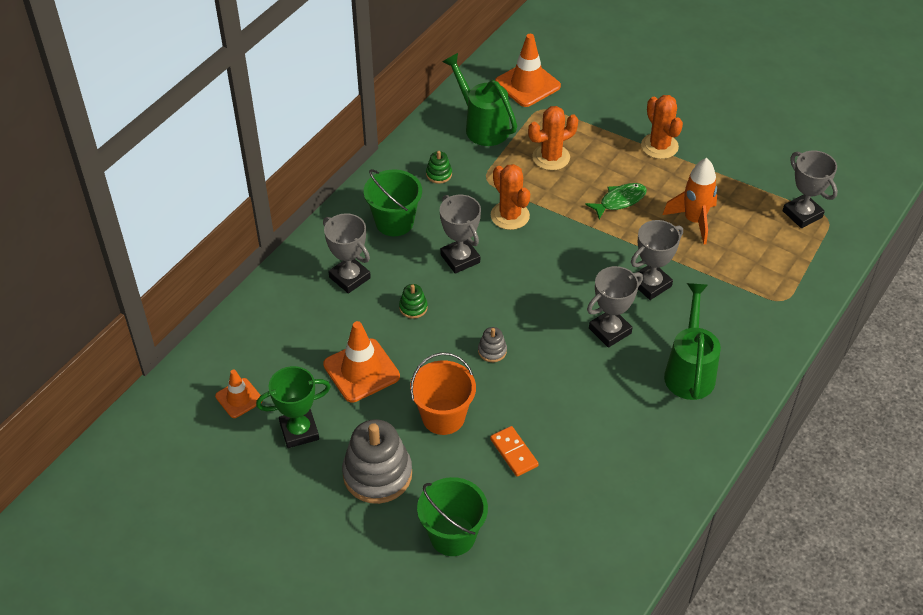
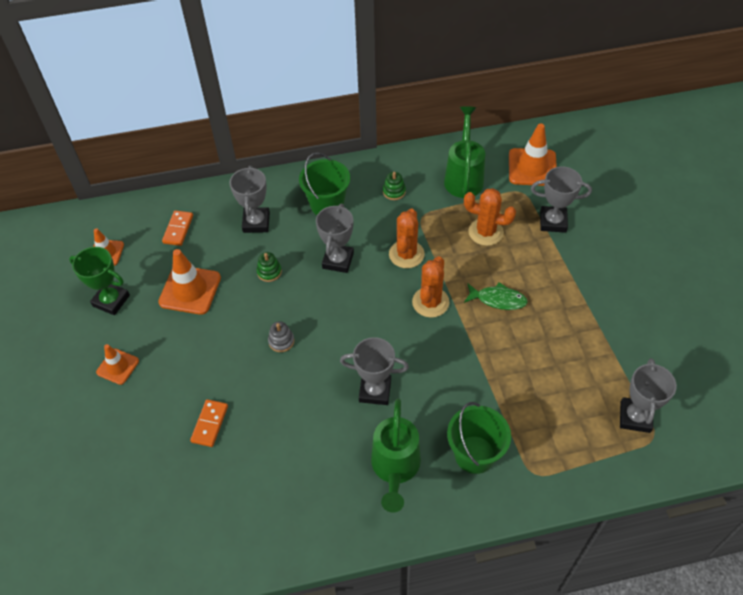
camera: 45 degrees right, 5 degrees up
grey stacking toy [342,419,412,504] -> orange traffic cone [96,344,139,385]
orange bucket [410,352,476,435] -> none
green bucket [417,477,488,556] -> green bucket moved to [447,402,511,474]
grey trophy [631,220,683,300] -> grey trophy moved to [531,166,592,233]
orange cactus [641,95,683,159] -> orange cactus moved to [412,256,450,318]
orange rocket [663,158,717,244] -> none
green watering can [664,283,721,400] -> green watering can turned 135 degrees clockwise [371,398,421,513]
none -> orange domino [162,210,193,246]

